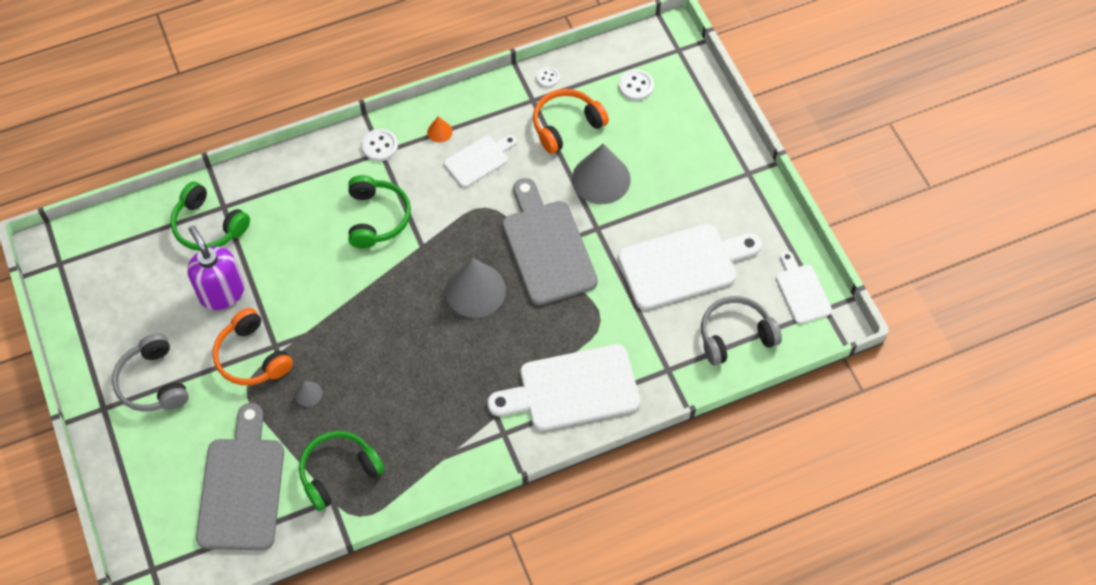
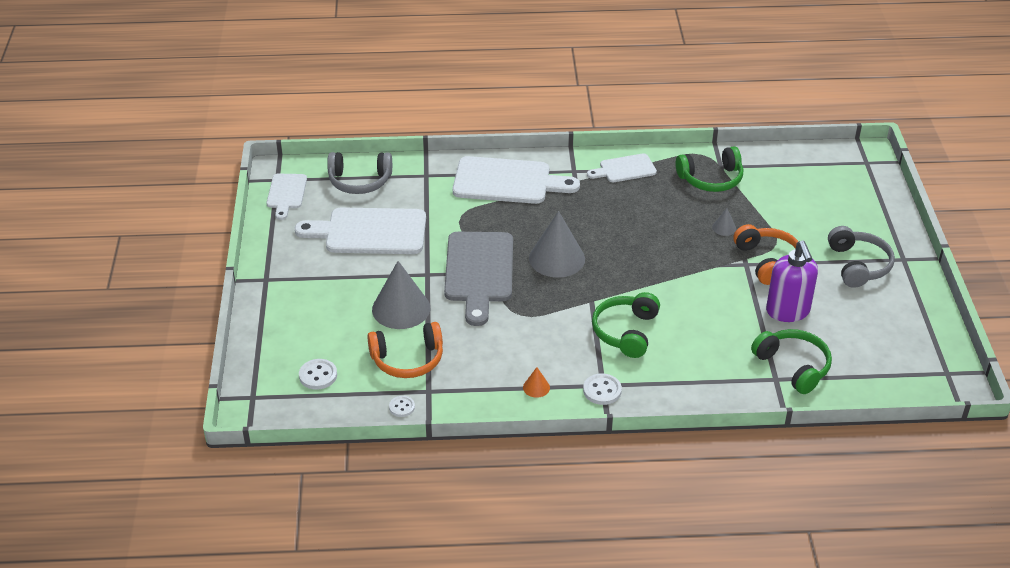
camera: 160 degrees left, 20 degrees down
grey cutting board [196,403,284,550] -> none
white cutting board [444,135,517,187] -> white cutting board moved to [587,153,657,182]

